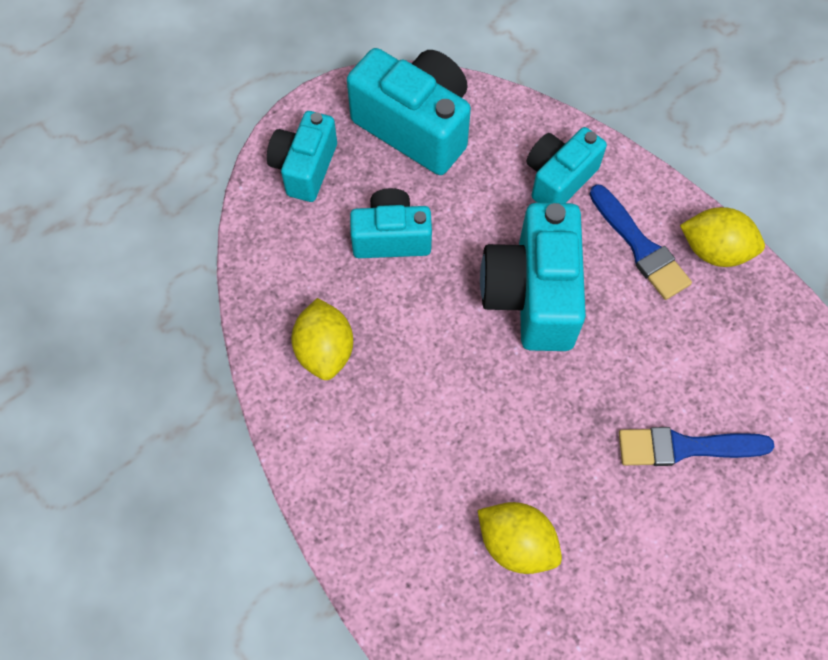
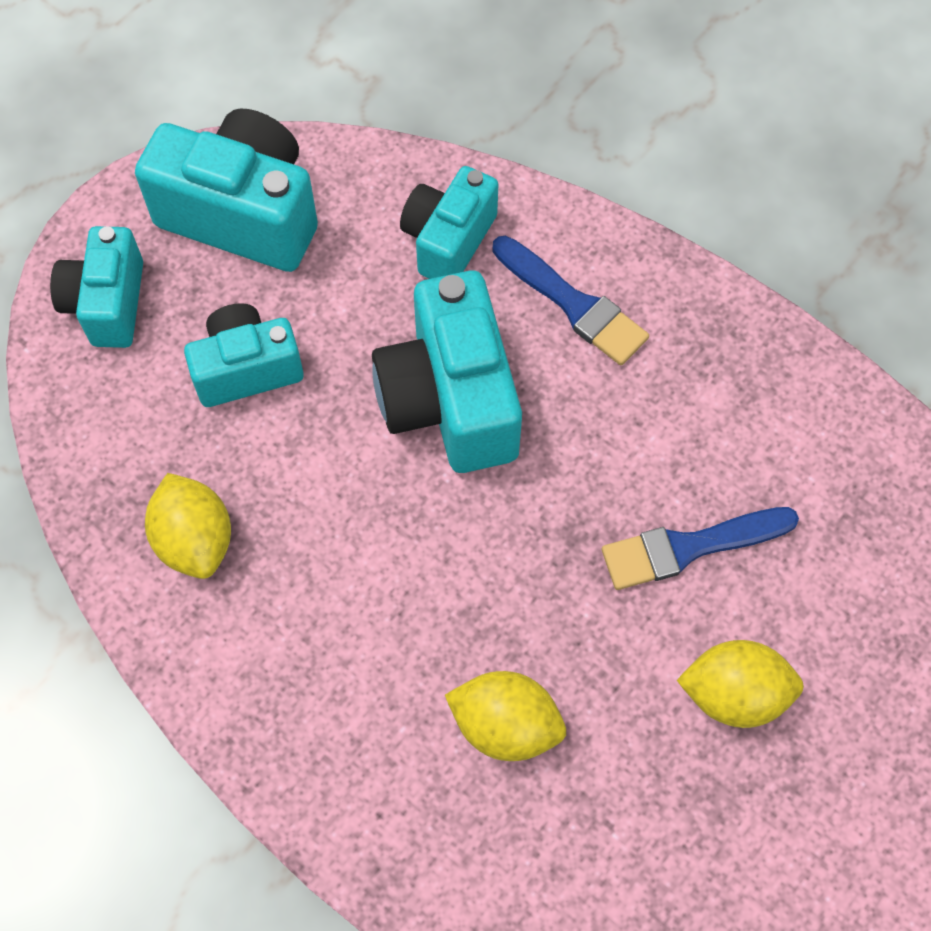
camera: 15 degrees left, 0 degrees up
yellow lemon [680,207,765,267] -> yellow lemon moved to [677,640,804,728]

